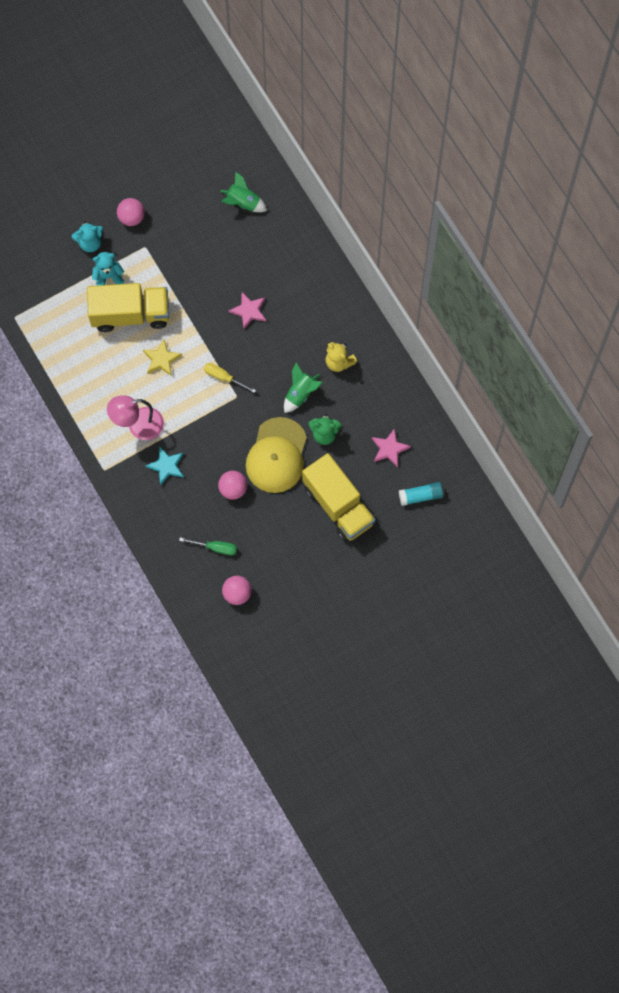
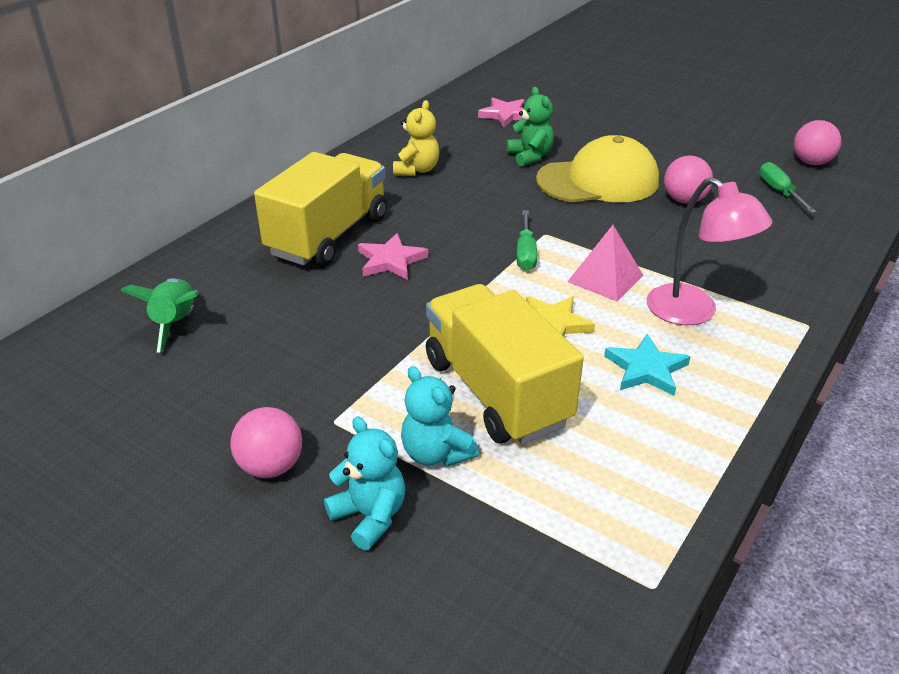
camera: 115 degrees left, 35 degrees down
turquoise star [145,447,184,486] -> turquoise star moved to [604,334,690,396]
yellow screwdriver [204,363,256,393] -> green screwdriver [517,210,537,271]
green rocket [284,362,323,413] -> none
yellow truck [302,453,375,542] -> yellow truck moved to [254,152,387,267]
turquoise glue stick [399,482,443,506] -> none
none -> pink pyramid [567,225,643,301]

